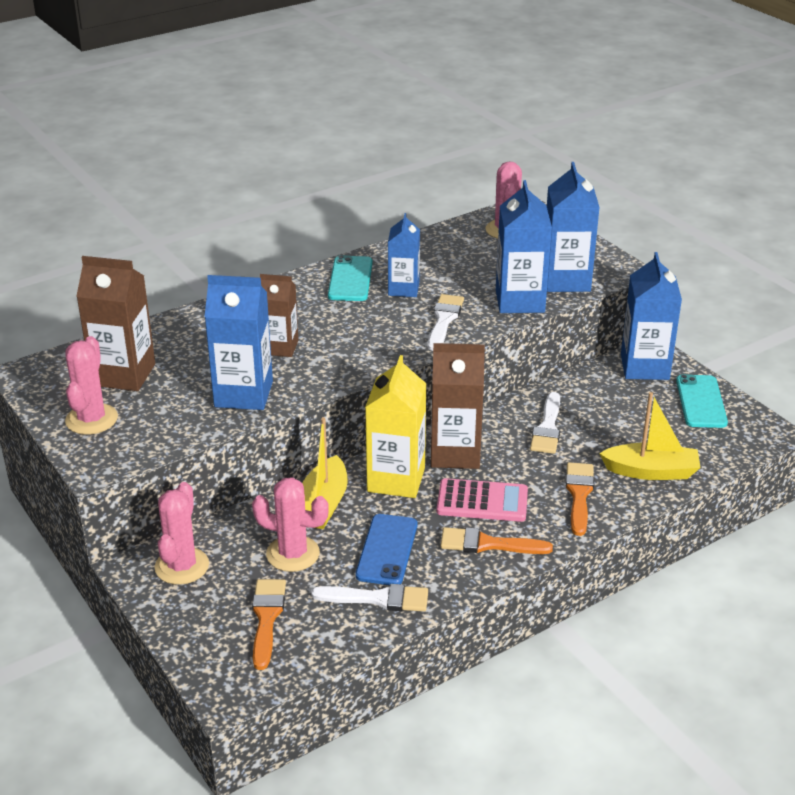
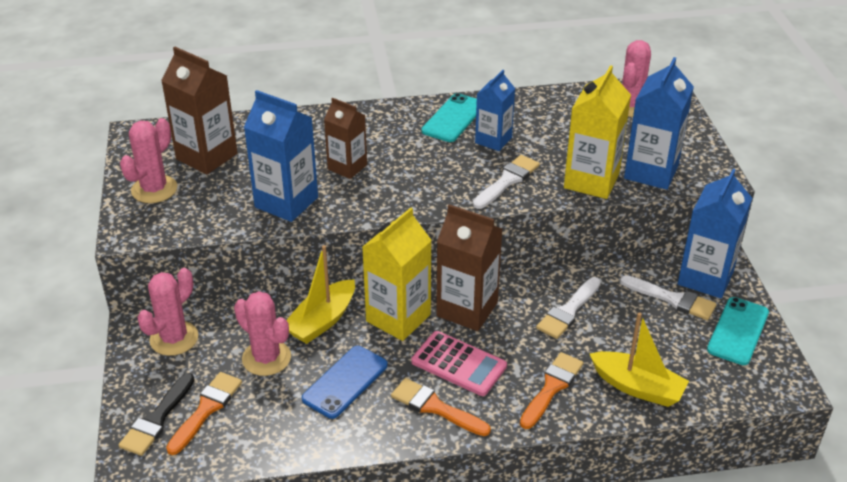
camera: 25 degrees right, 5 degrees up
white brush [311,584,428,612] -> white brush moved to [620,275,716,320]
blue carton [496,180,552,313] -> yellow carton [564,65,631,199]
none -> black brush [119,373,195,456]

